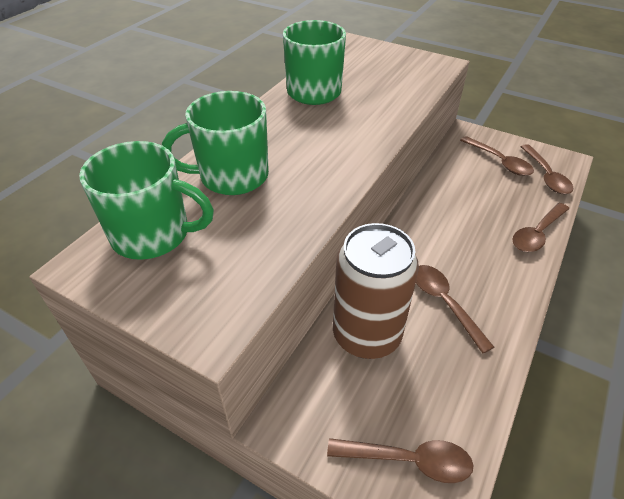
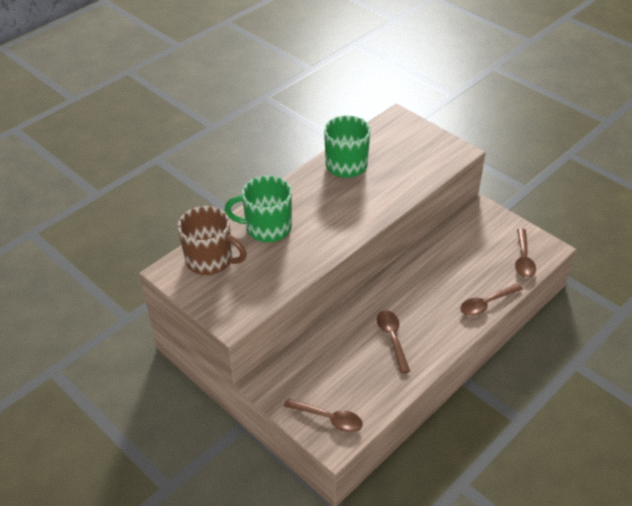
camera: 15 degrees right, 0 degrees up
green mug [79,141,214,260] -> brown mug [178,206,247,275]
brown can [333,223,419,359] -> none
brown spoon [460,136,534,176] -> none

